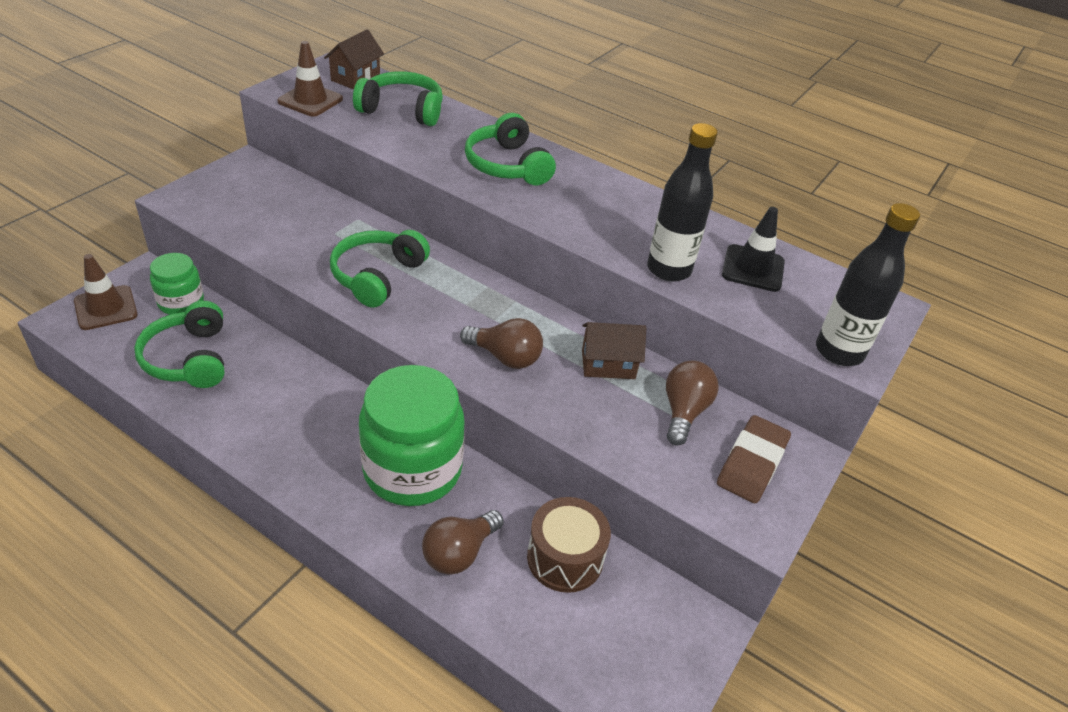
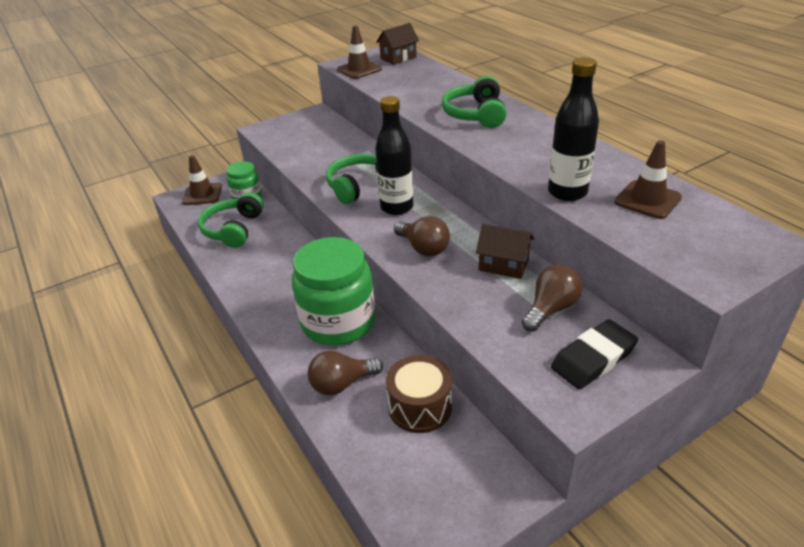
camera: 30 degrees right, 5 degrees down
green headphones [353,71,443,126] -> none
brown eraser [717,415,791,503] -> black eraser [551,319,638,389]
black traffic cone [722,207,785,292] -> brown traffic cone [614,141,682,219]
black bottle [816,203,920,366] -> black bottle moved to [375,96,413,215]

